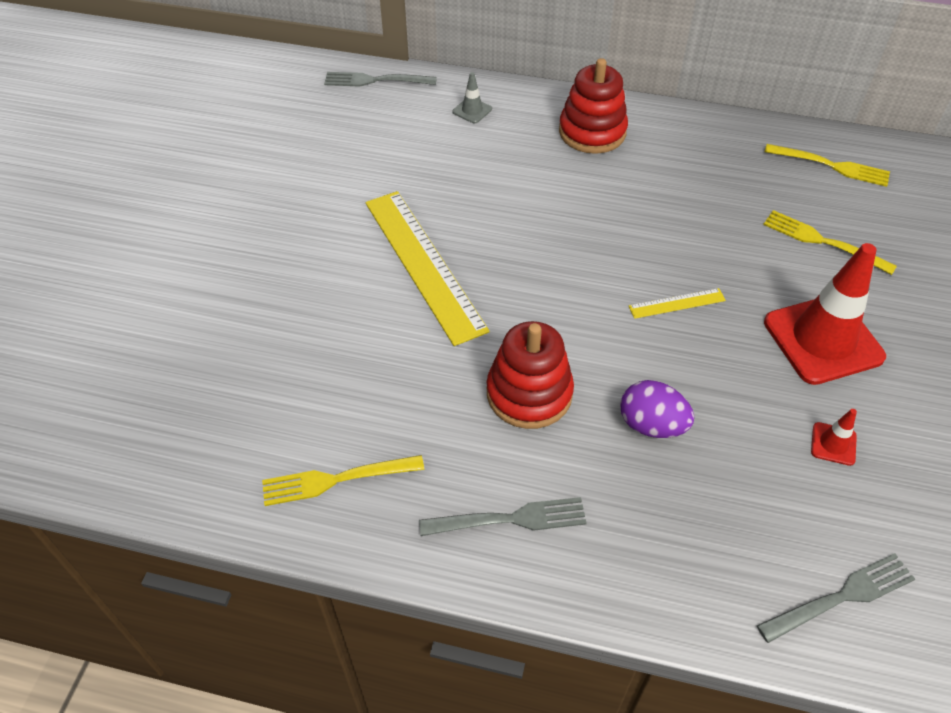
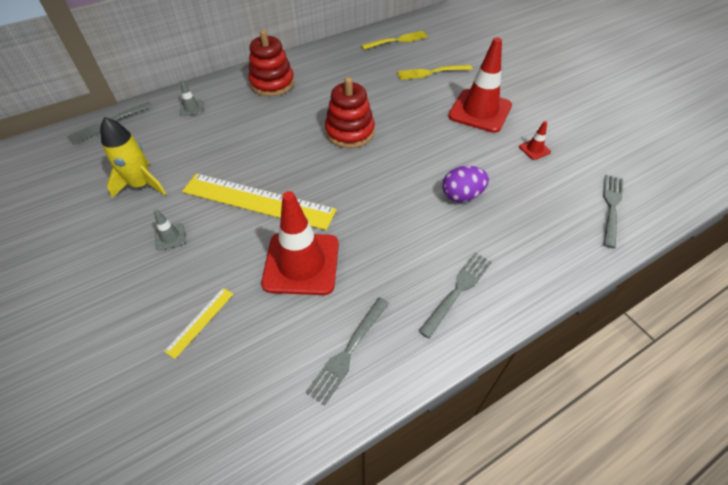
camera: 45 degrees left, 0 degrees up
yellow fork [262,455,424,506] -> grey fork [306,297,389,406]
red stacking toy [487,321,574,429] -> red stacking toy moved to [325,77,375,148]
yellow ruler [629,288,726,319] -> yellow ruler moved to [164,288,234,359]
none -> yellow rocket [100,117,166,198]
none -> grey traffic cone [154,209,186,250]
none -> red traffic cone [261,191,339,295]

